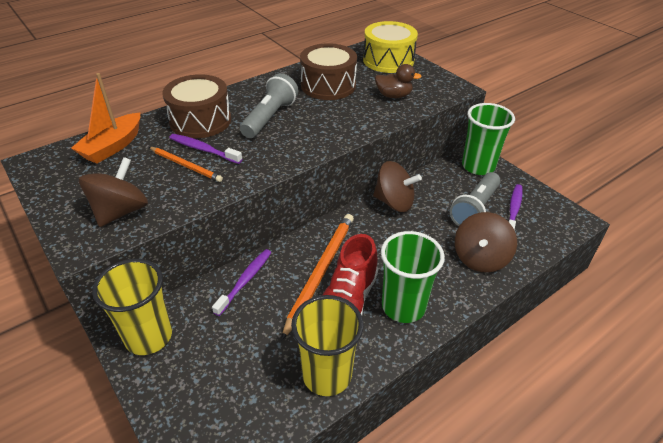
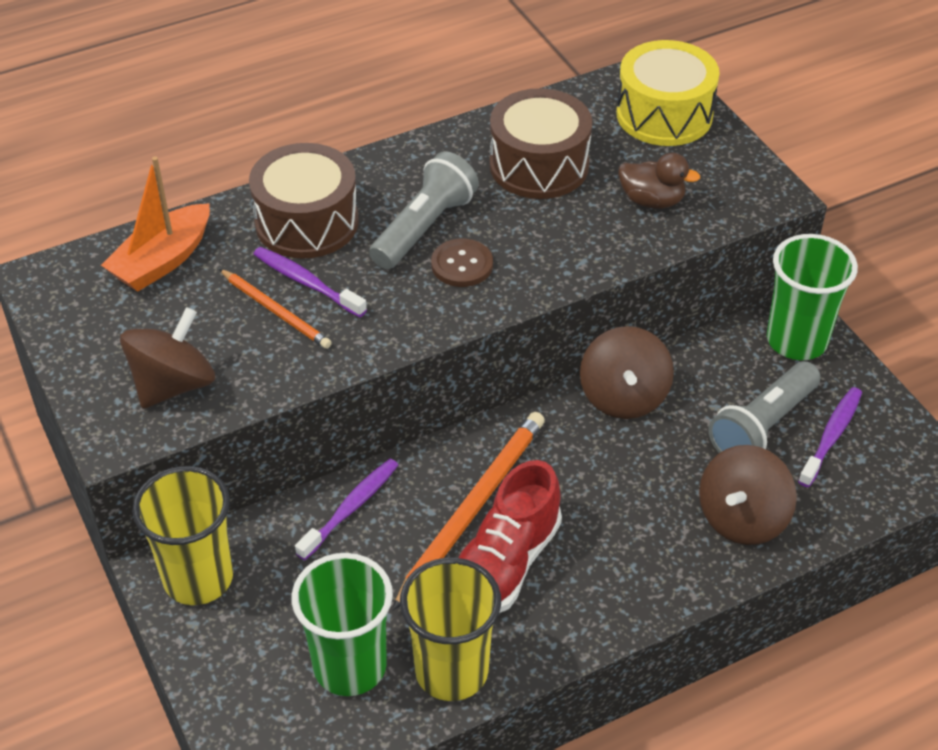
camera: 10 degrees right, 5 degrees up
brown spinning top [373,161,422,212] -> brown spinning top turned 60 degrees clockwise [580,326,674,419]
green cup [381,231,445,323] -> green cup moved to [292,553,393,696]
none -> brown button [431,239,493,287]

